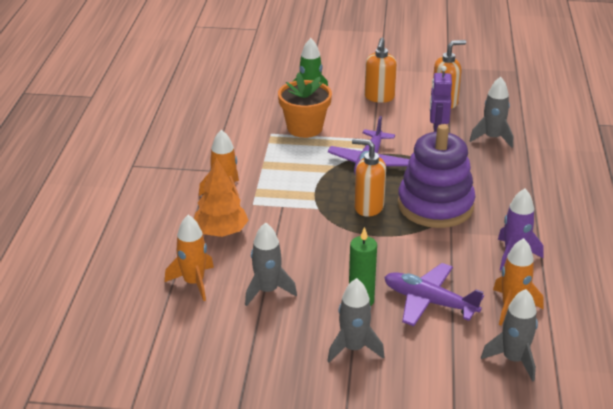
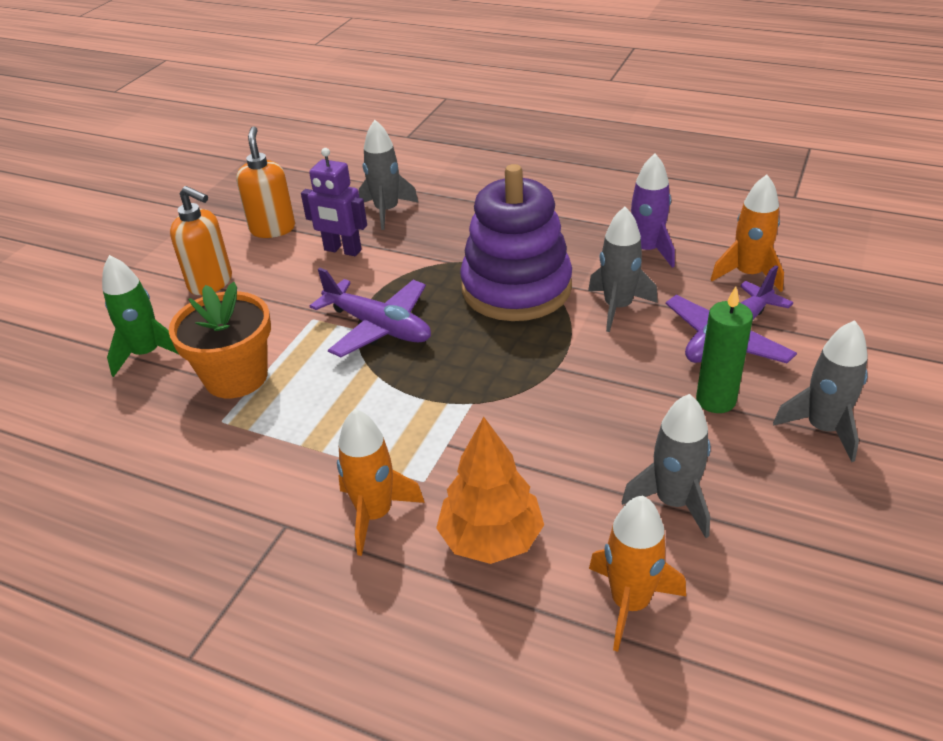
camera: 70 degrees left, 5 degrees up
orange soap dispenser [352,138,386,217] -> none
grey rocket [481,289,538,382] -> grey rocket moved to [588,207,658,332]

